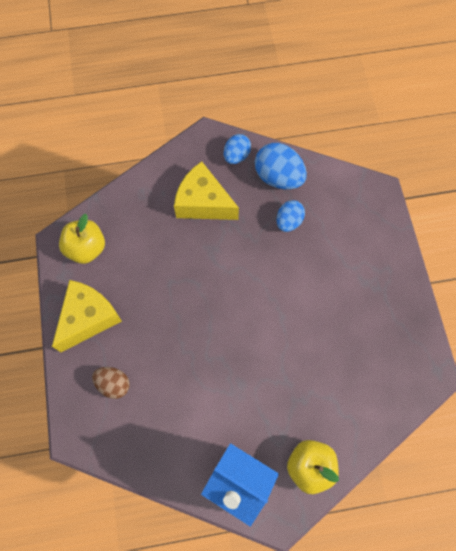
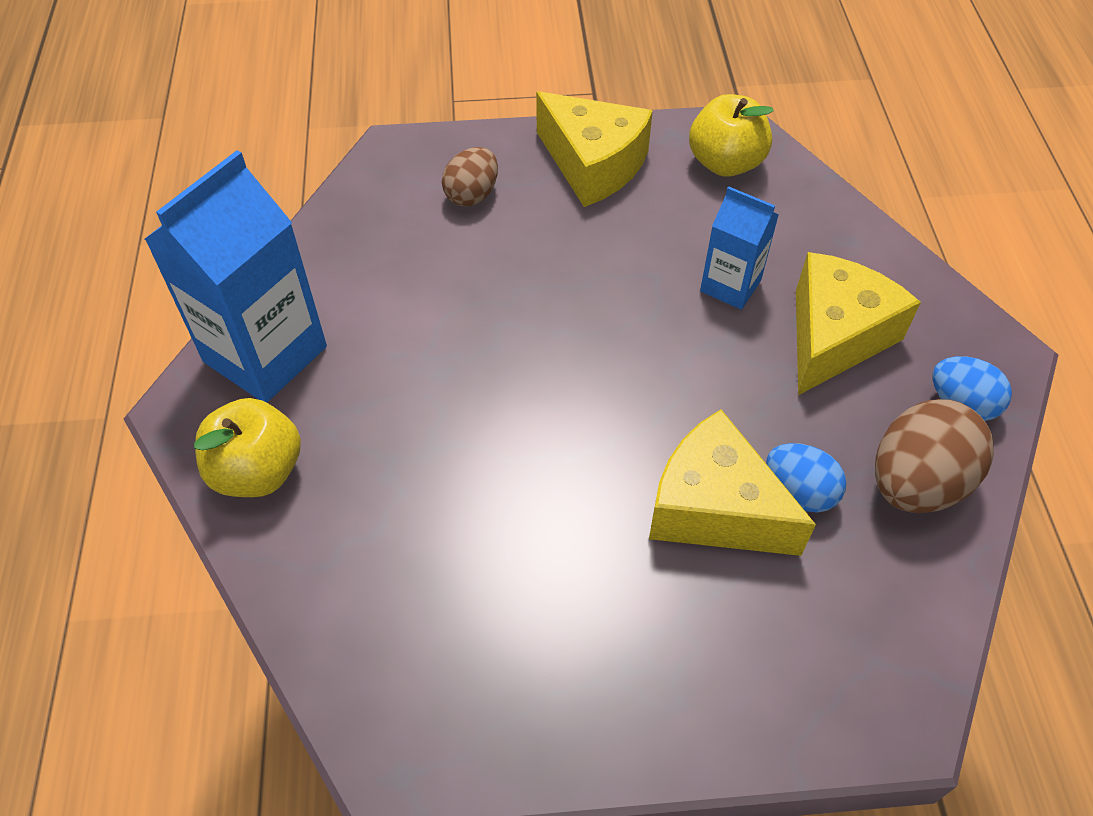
camera: 95 degrees right, 15 degrees down
blue egg [255,143,307,189] -> brown egg [875,399,994,513]
none -> yellow cheese [649,409,816,556]
none -> blue carton [700,186,779,310]

